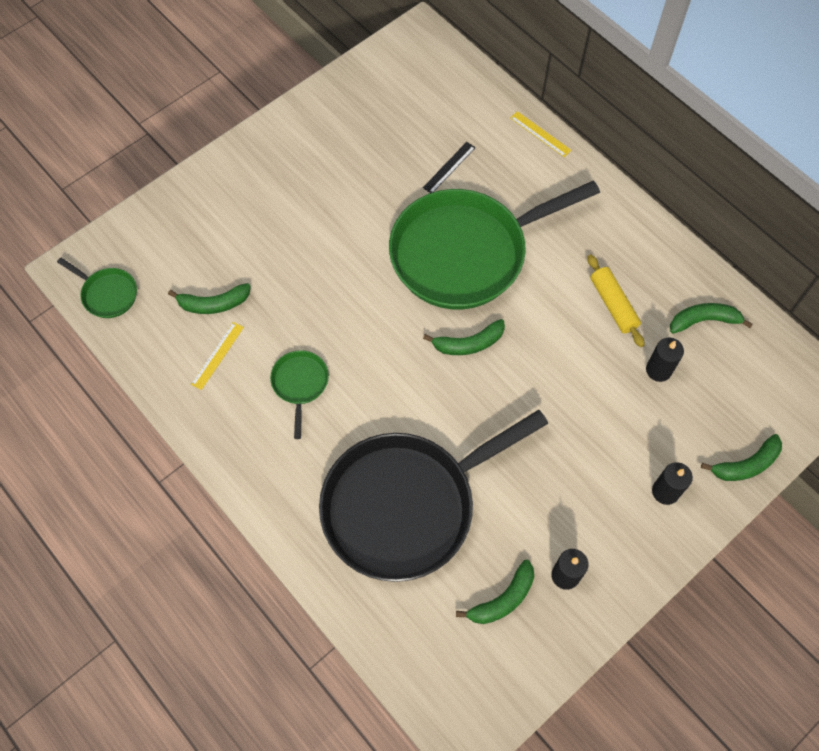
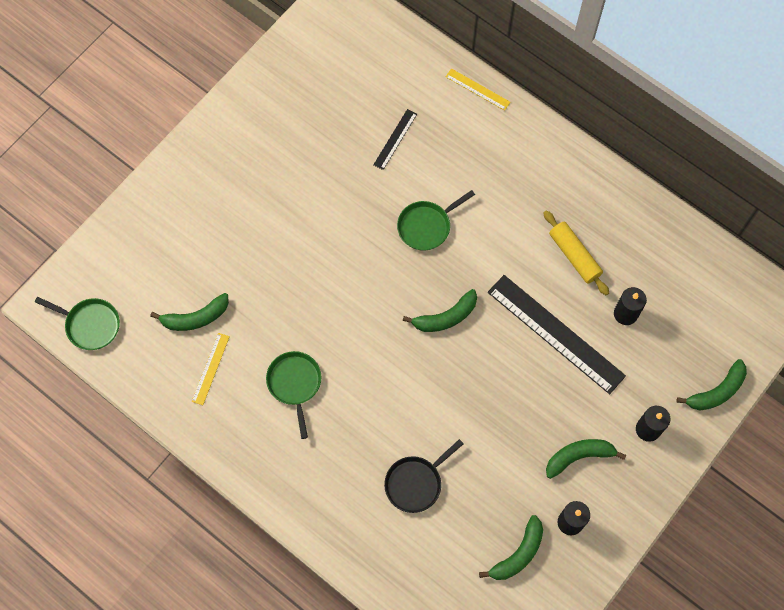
camera: 10 degrees left, 5 degrees up
black pan [319,410,548,582] -> black pan [384,439,464,513], size x0.41
green pan [389,180,600,309] -> green pan [397,190,475,251], size x0.41
green banana [670,303,753,334] -> green banana moved to [546,439,626,479]
none -> black ruler [488,275,626,394]

